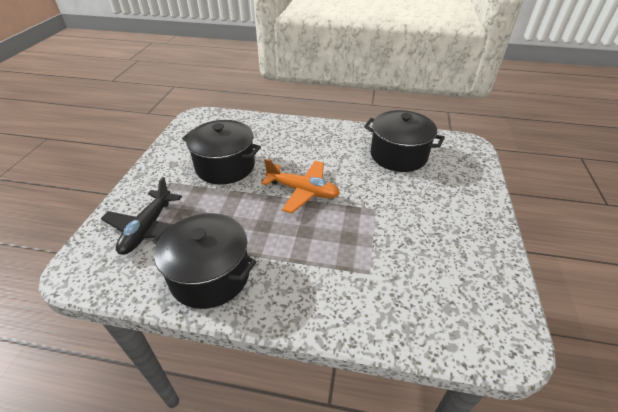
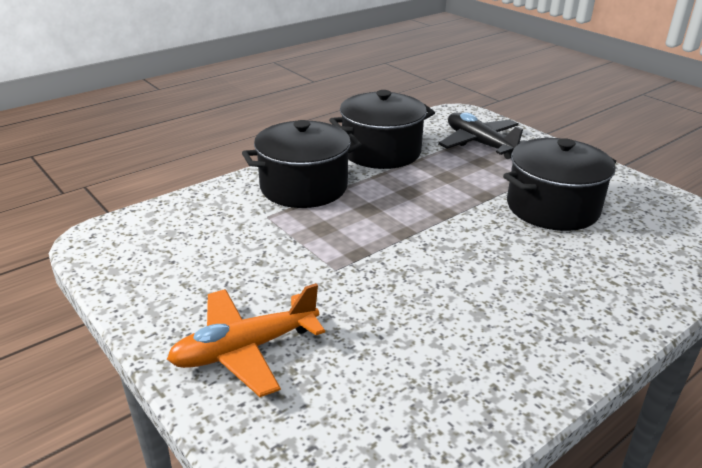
camera: 130 degrees right, 10 degrees down
orange plane [261,159,340,214] -> orange plane moved to [167,283,325,397]
black pot [364,110,445,172] -> black pot moved to [242,120,362,208]

